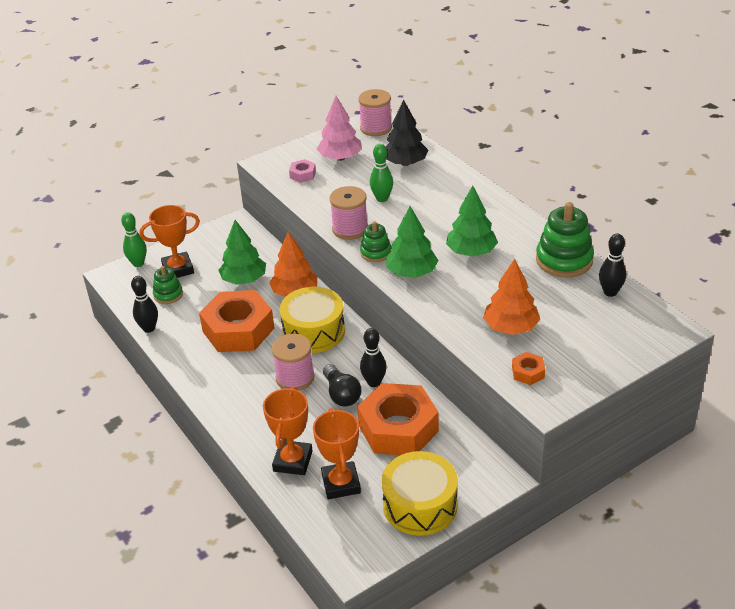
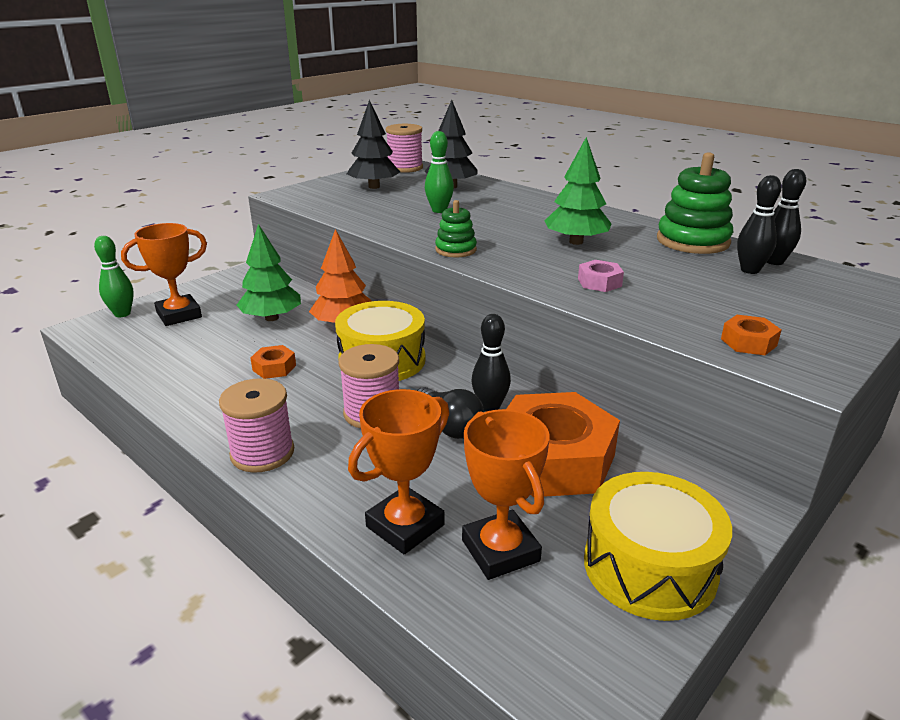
camera: 15 degrees left, 10 degrees down
black bowling pin [131,276,158,333] -> black bowling pin moved to [737,175,781,274]
green stacking toy [153,266,183,304] -> none
orange nut [199,290,275,352] -> orange nut [251,345,296,379], size x0.42
orange trophy [263,386,313,475] -> orange trophy turned 45 degrees clockwise [348,389,449,554]
pink nut [289,159,316,183] -> pink nut moved to [578,260,624,292]
pink tree [317,96,362,161] -> black tree [347,100,400,189]
pink spool [330,186,368,240] -> pink spool moved to [219,378,294,473]
green tree [386,206,438,278] -> none
orange tree [483,259,540,335] -> none

